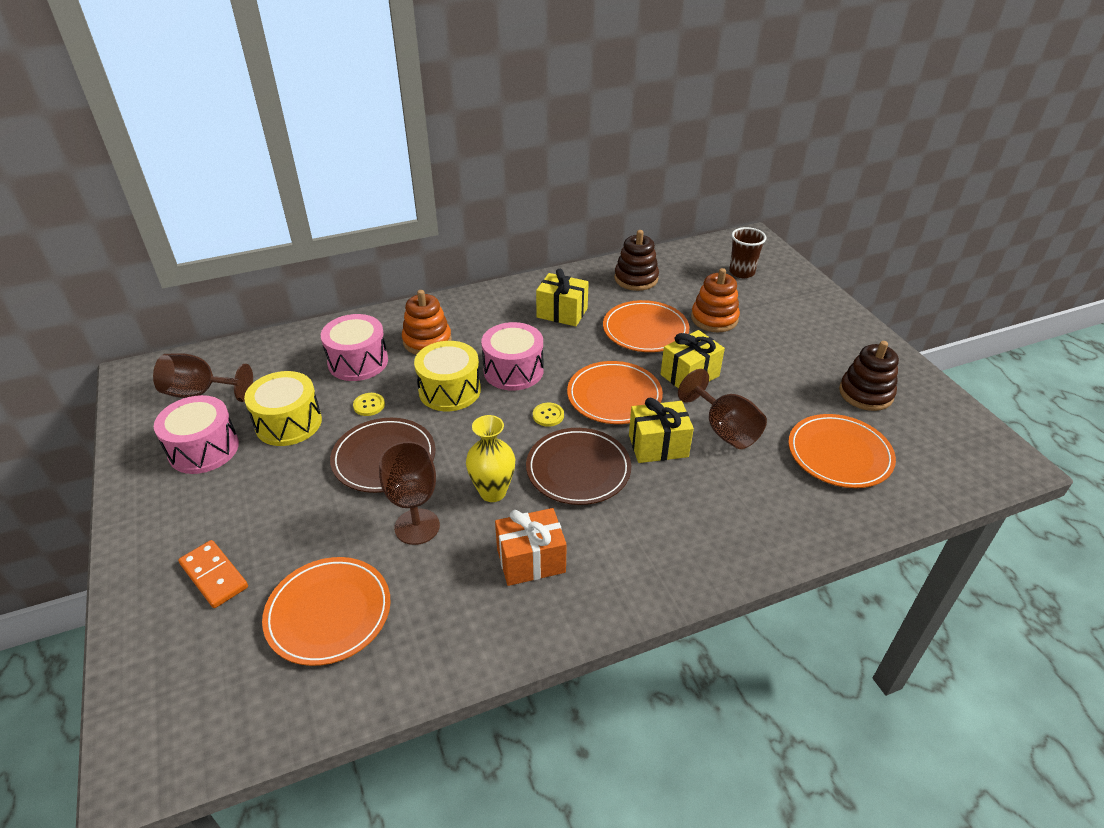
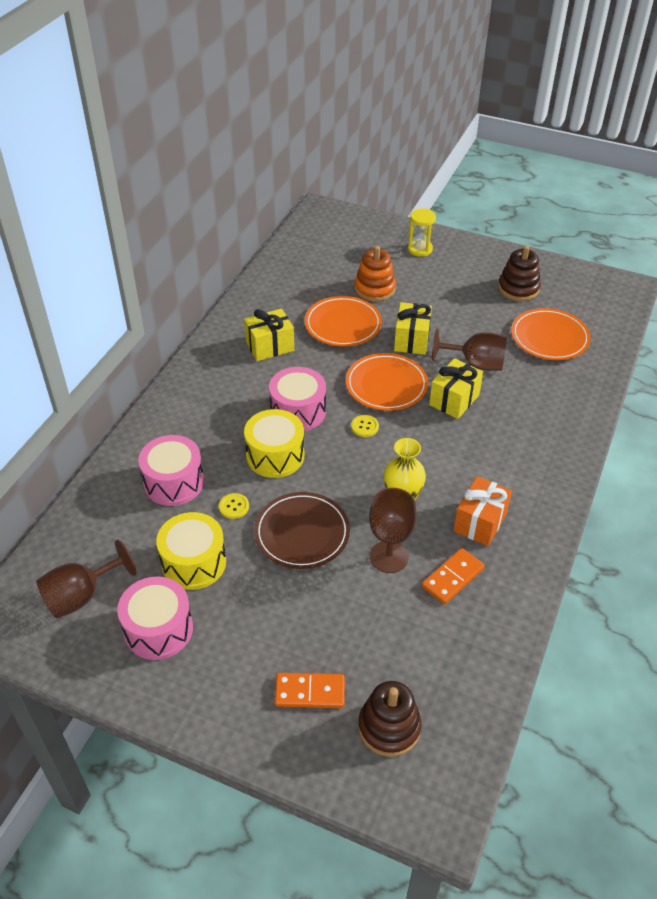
camera: 45 degrees left, 5 degrees up
orange plate [262,557,391,666] -> none
orange stacking toy [402,290,452,355] -> none
brown plate [526,428,631,505] -> none
brown stacking toy [614,230,659,291] -> brown stacking toy moved to [358,681,422,757]
brown cup [729,227,766,278] -> none
none -> yellow hourglass [408,209,436,257]
none -> orange domino [422,548,485,604]

